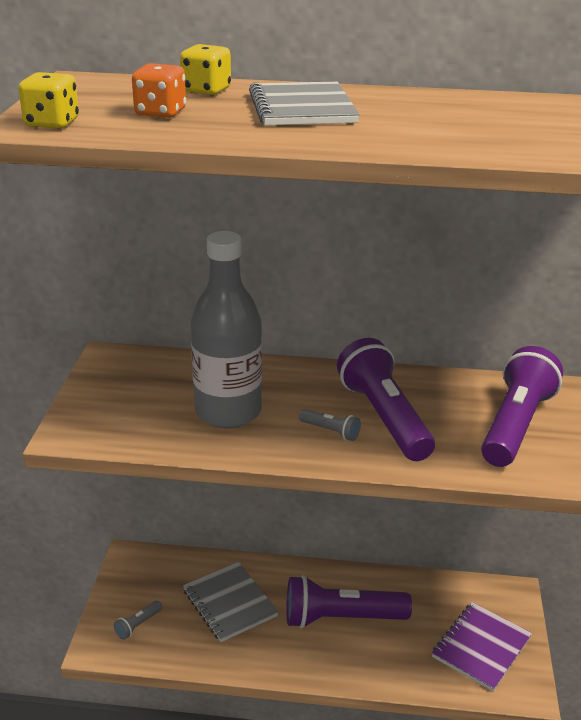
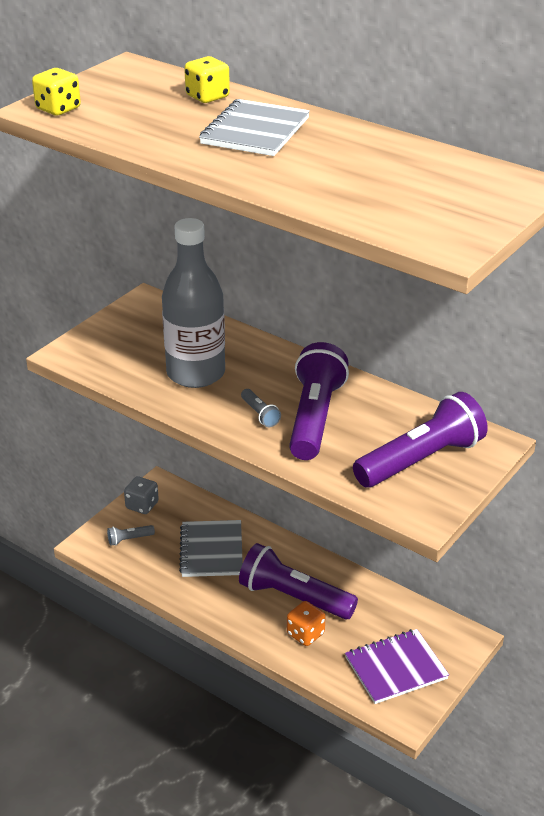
camera: 30 degrees right, 5 degrees up
orange dice [132,63,186,118] -> orange dice moved to [287,601,325,646]
none -> grey dice [124,476,159,514]

